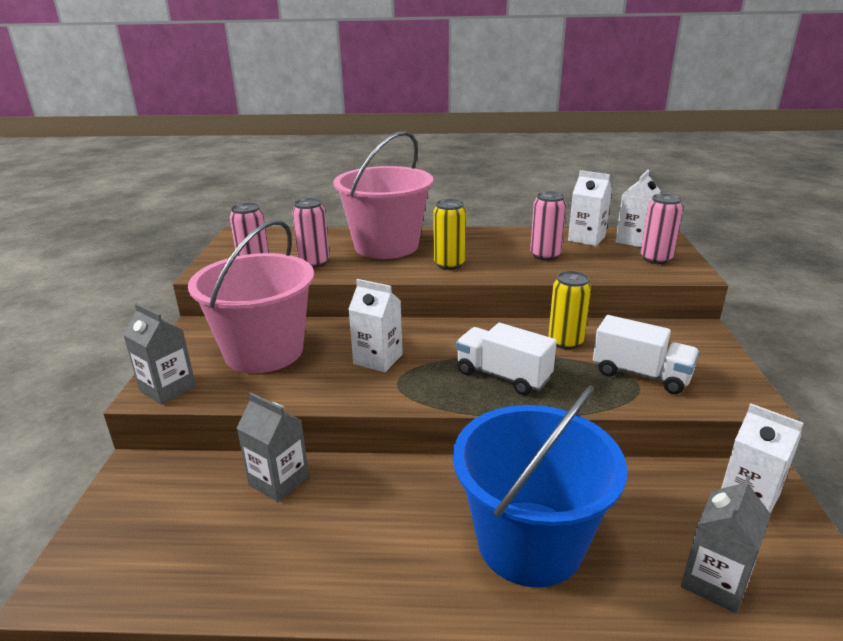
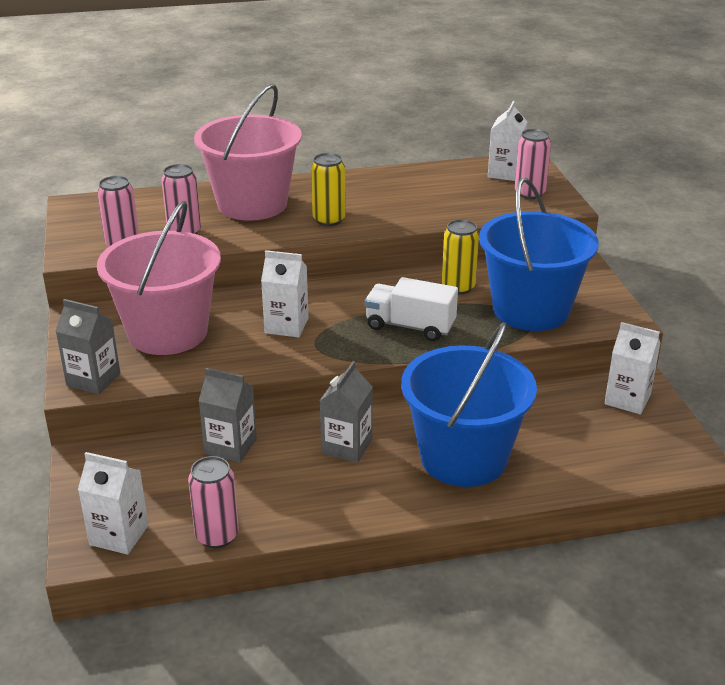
camera: 15 degrees left, 5 degrees up
pink can [530,191,566,261] -> pink can moved to [188,456,239,548]
white carton [568,170,612,246] -> white carton moved to [78,452,148,555]
white truck [593,315,699,394] -> blue bucket [479,178,599,331]
grey carton [681,475,770,613] -> grey carton moved to [320,361,373,463]

